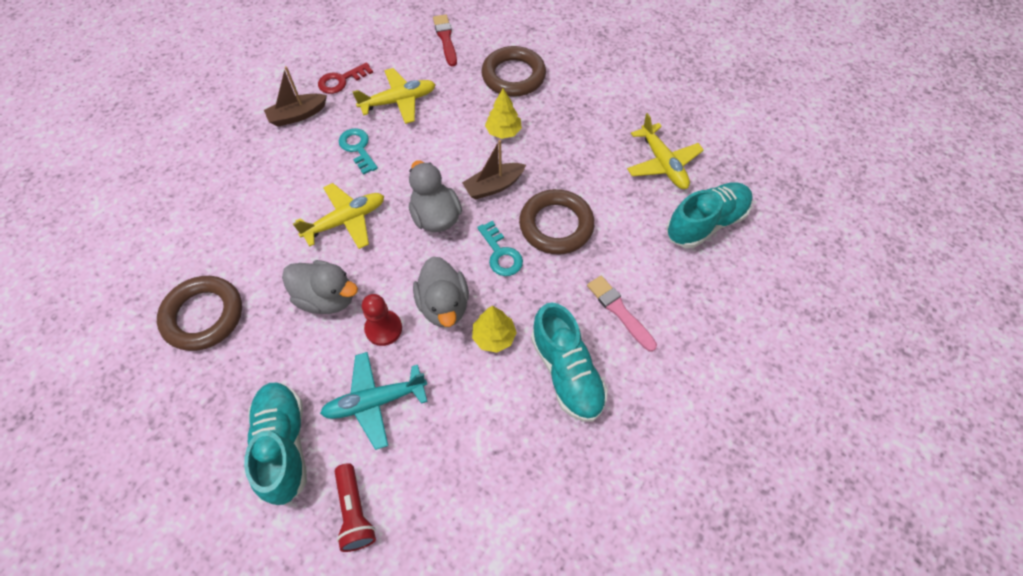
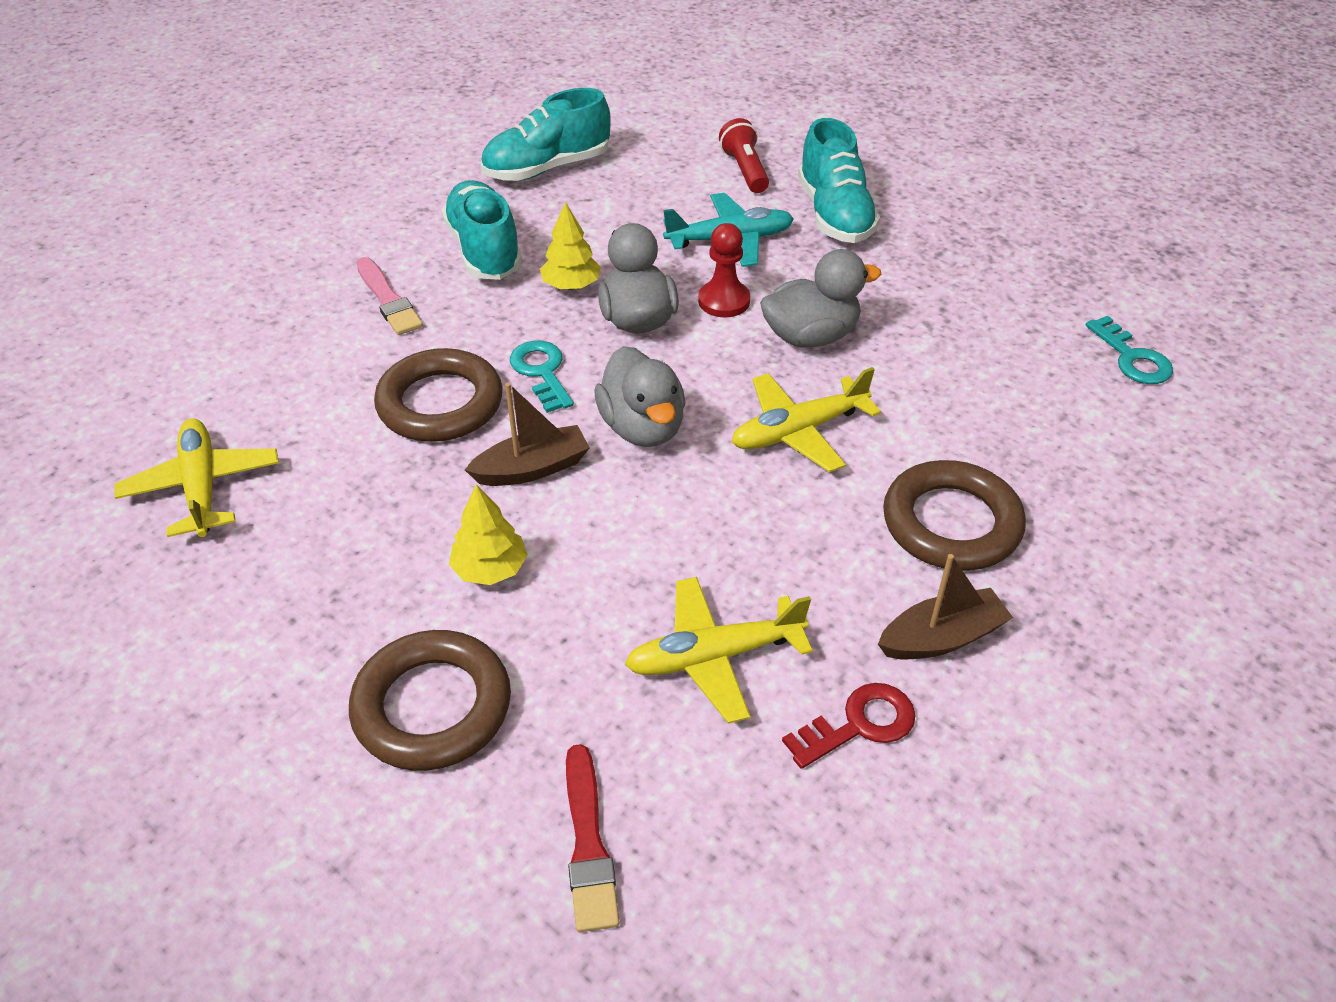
camera: 175 degrees left, 15 degrees down
brown ring [157,276,242,351] -> brown ring moved to [883,460,1026,571]
grey duck [282,260,358,314] -> grey duck turned 135 degrees clockwise [760,249,881,348]
turquoise key [339,128,378,175] -> turquoise key moved to [1085,316,1173,384]
turquoise shoe [666,182,753,248] -> turquoise shoe moved to [481,88,611,181]

